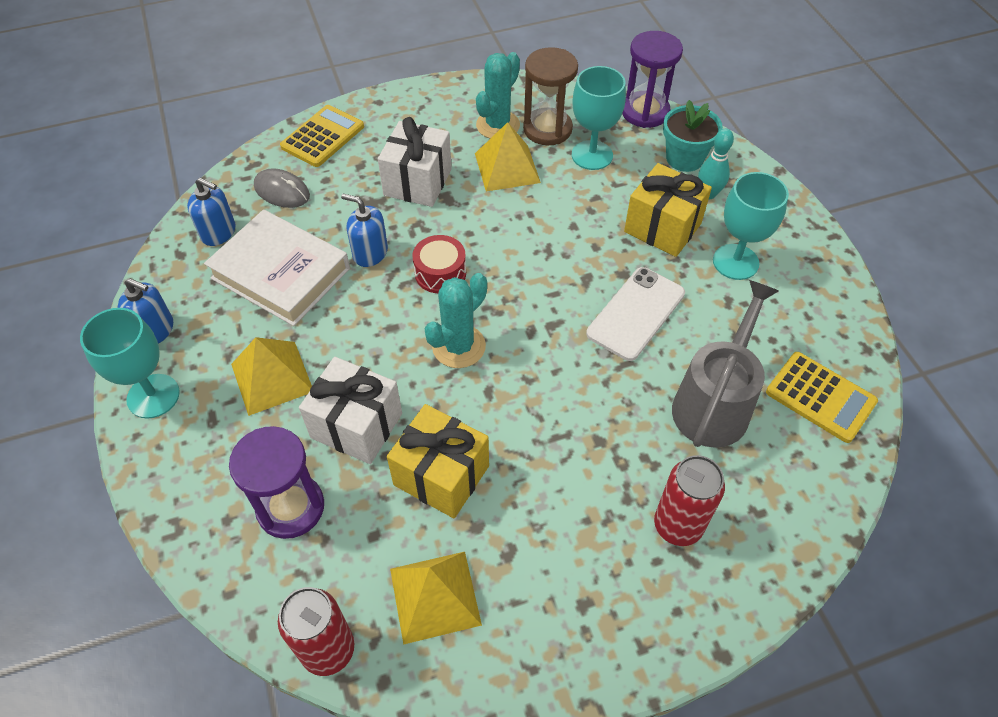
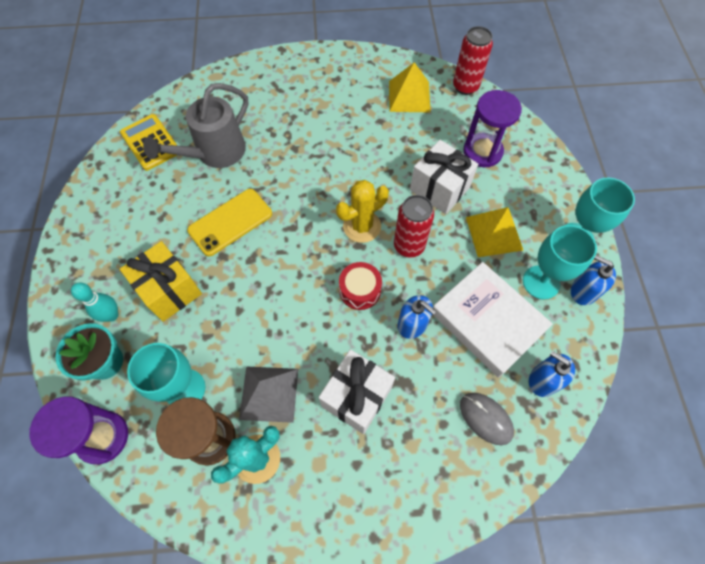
camera: 165 degrees left, 10 degrees up
yellow calculator [280,105,364,167] -> none
yellow gift [387,404,489,518] -> none
turquoise cactus [424,273,487,368] -> yellow cactus [336,180,389,243]
yellow pyramid [475,122,541,192] -> grey pyramid [239,366,298,423]
white phone [586,267,685,361] -> yellow phone [187,189,272,256]
red can [654,455,725,546] -> red can moved to [394,195,434,257]
turquoise goblet [713,172,789,280] -> turquoise goblet moved to [523,225,597,300]

